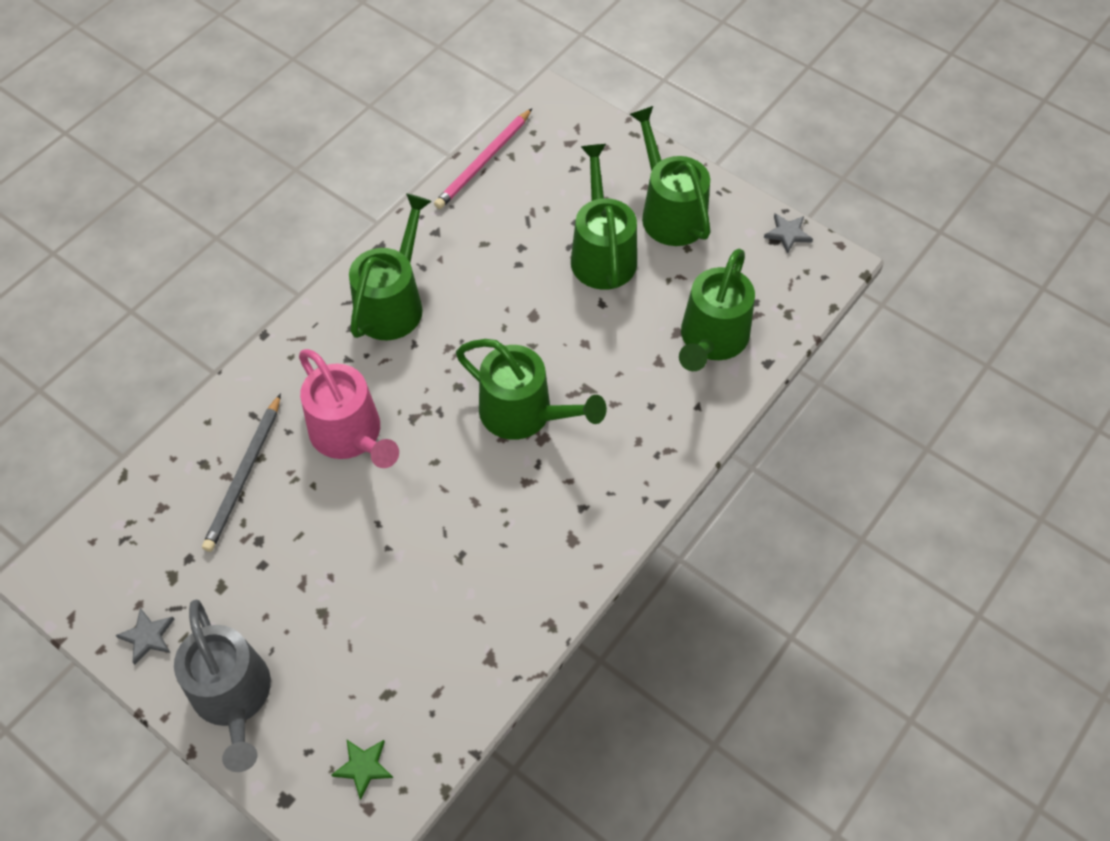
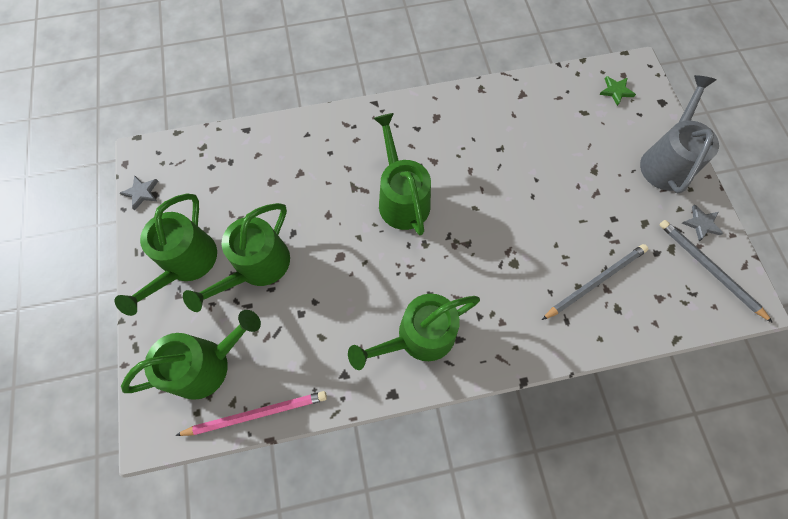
camera: 140 degrees left, 10 degrees up
pink watering can [299,349,399,468] -> none
green watering can [679,249,755,371] -> green watering can moved to [121,310,261,400]
none -> grey pencil [659,220,773,323]

